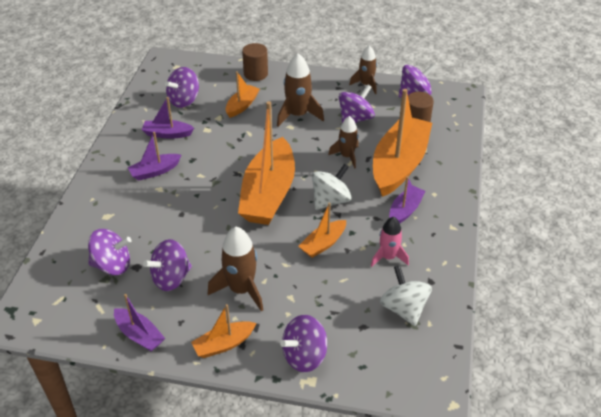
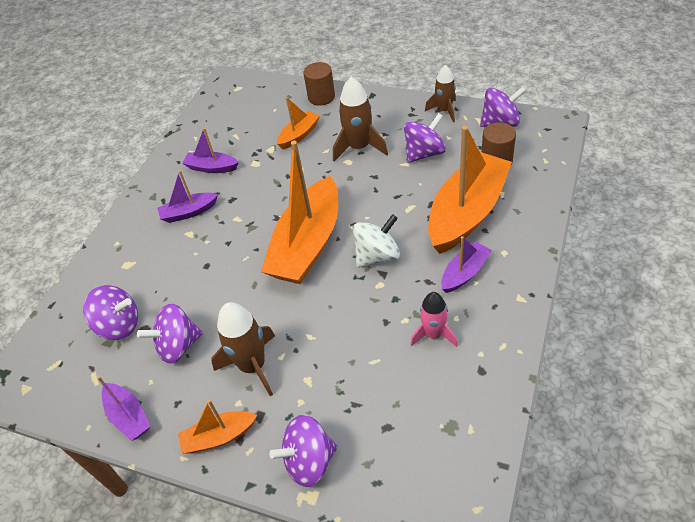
camera: 15 degrees right, 5 degrees up
purple spinning top [165,67,199,108] -> none
orange boat [298,203,346,258] -> none
brown rocket [328,116,359,169] -> none
white spinning top [380,265,432,326] -> none

